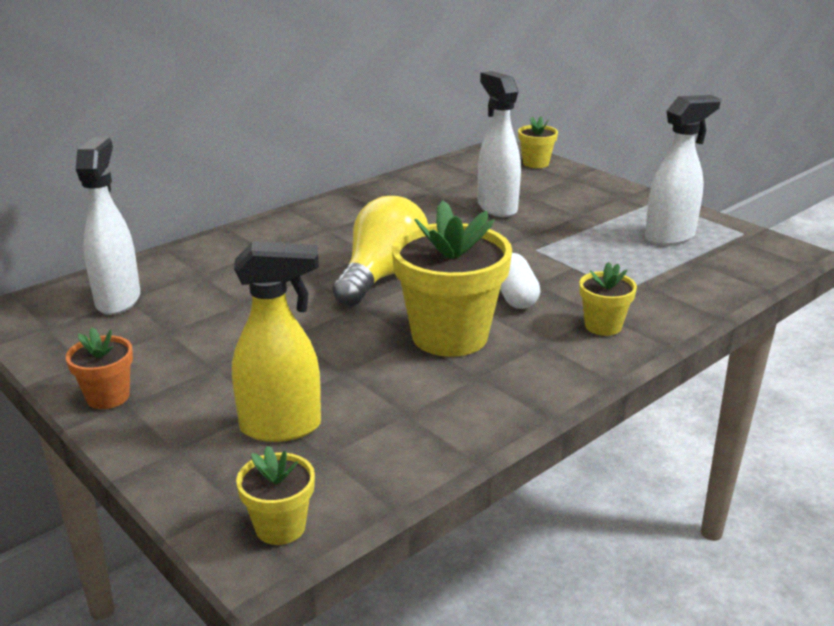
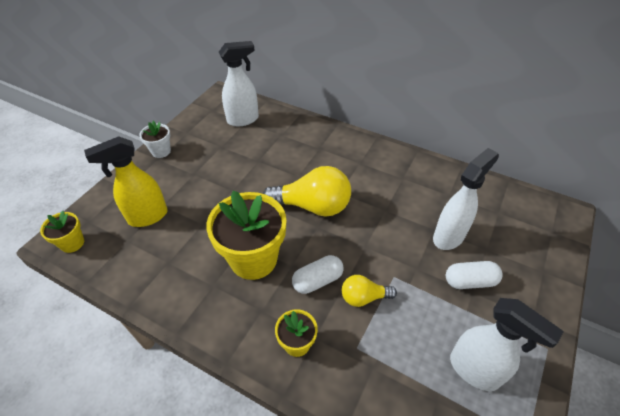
camera: 70 degrees right, 20 degrees up
orange flower pot [66,327,133,409] -> white flower pot [139,120,171,158]
yellow spray bottle [232,241,321,442] -> yellow spray bottle turned 90 degrees clockwise [84,136,168,227]
yellow flower pot [518,117,558,168] -> none
none -> yellow light bulb [342,275,397,307]
none -> white capsule [446,261,503,289]

